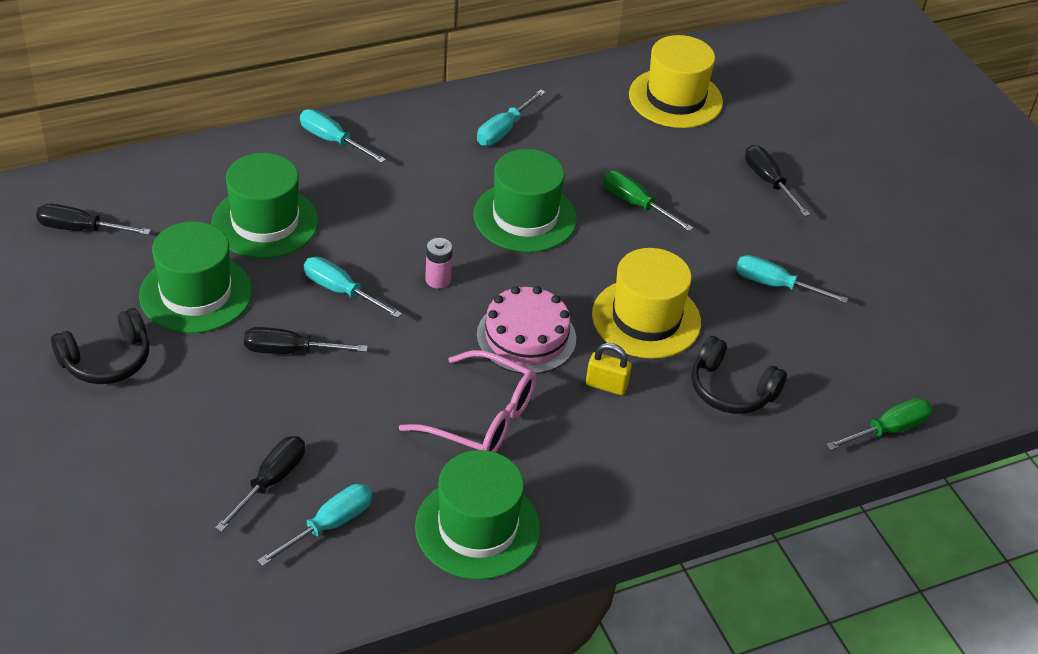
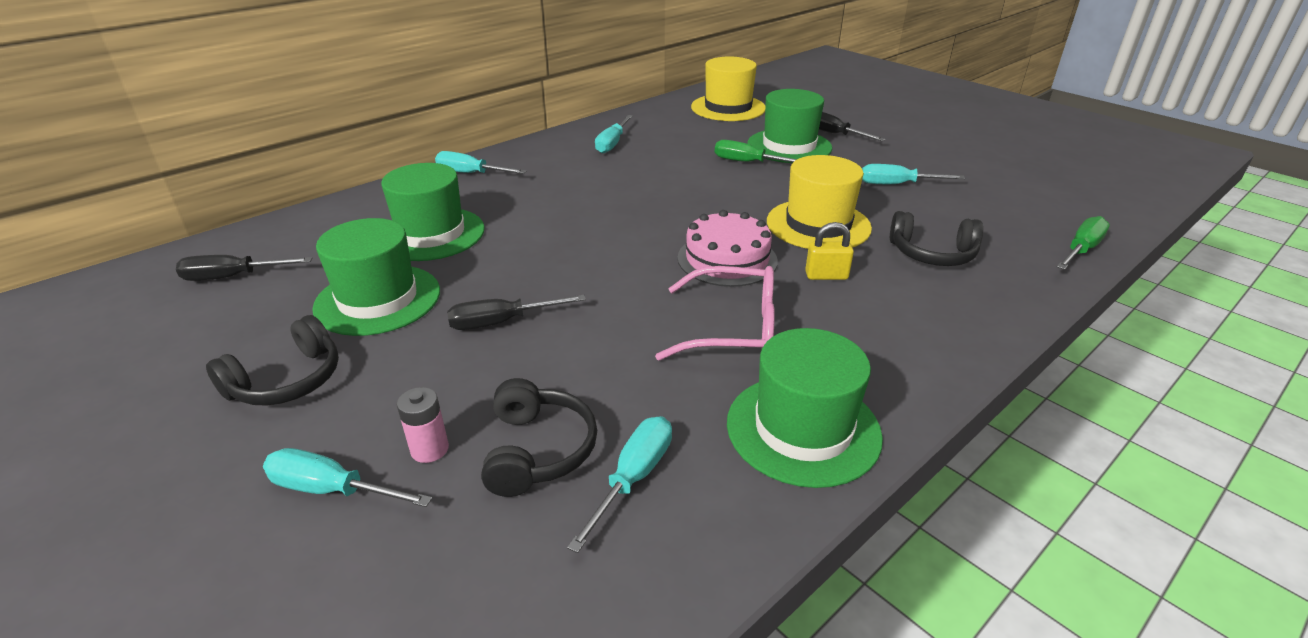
camera: 15 degrees left, 10 degrees down
black screwdriver [215,436,305,532] -> black headphones [481,378,597,497]
turquoise screwdriver [304,257,402,318] -> turquoise screwdriver moved to [263,448,432,507]
pink battery [425,238,453,289] -> pink battery moved to [397,387,449,463]
green hat [473,149,577,252] -> green hat moved to [747,89,832,163]

